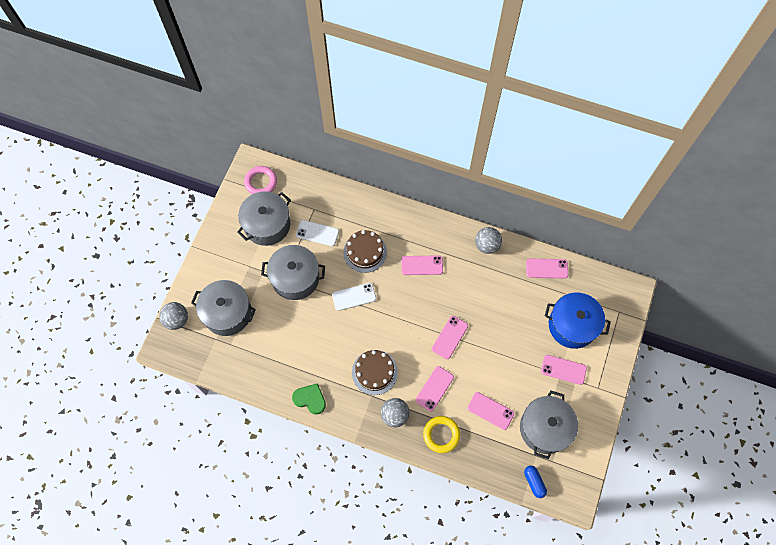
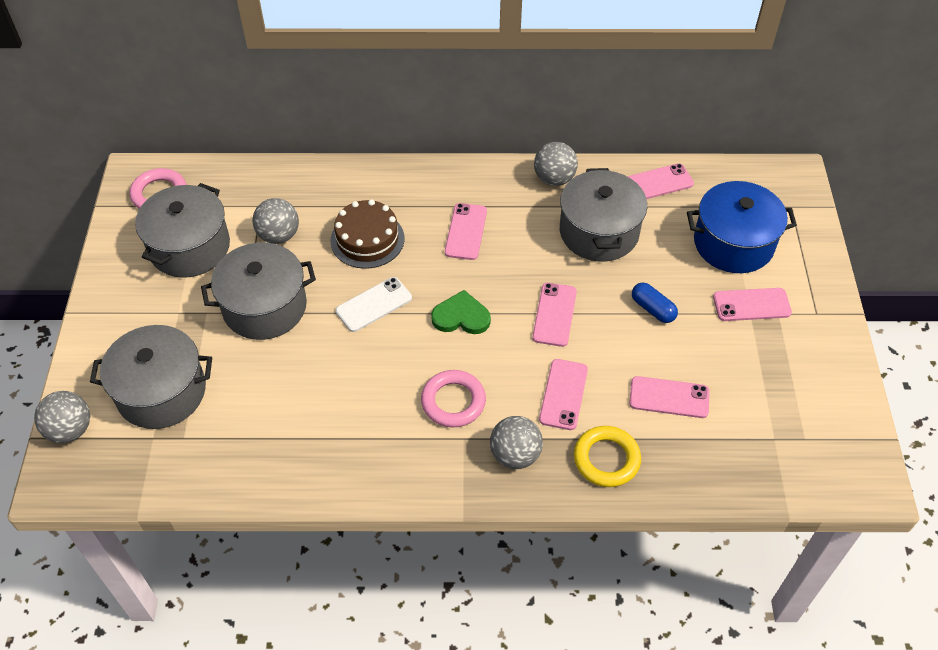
camera: 20 degrees left, 15 degrees down
green heart [292,383,326,414] -> green heart moved to [431,290,491,334]
white phone [296,220,339,246] -> grey ball [252,198,299,244]
brown cake [352,350,398,395] -> pink ring [421,370,486,427]
pink phone [401,256,443,275] -> pink phone turned 60 degrees counterclockwise [445,203,487,260]
grey pot [520,390,578,459] -> grey pot moved to [560,168,647,262]
blue capsule [524,466,547,498] -> blue capsule moved to [632,282,678,323]

